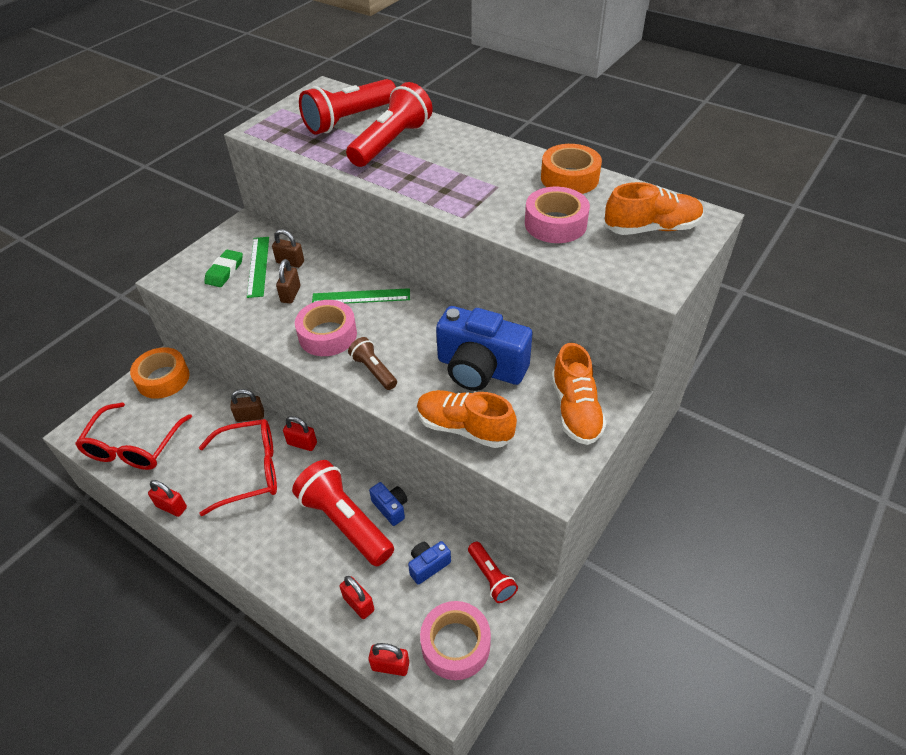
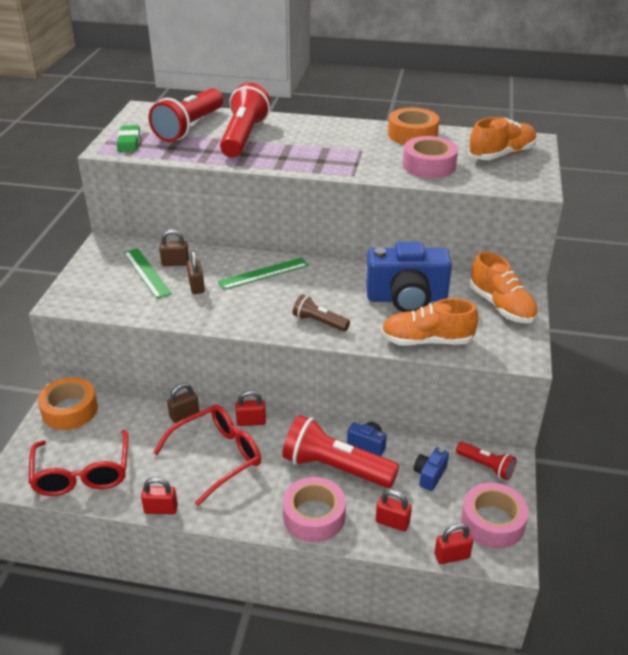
camera: 25 degrees left, 10 degrees down
green eraser [204,250,243,287] -> green eraser moved to [117,125,140,152]
pink tape [295,300,357,356] -> pink tape moved to [283,477,346,542]

